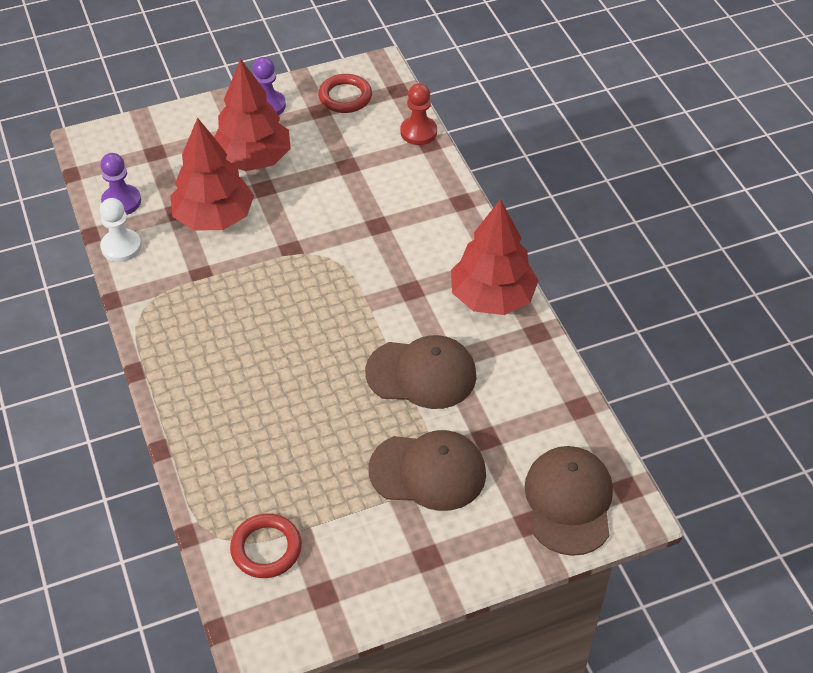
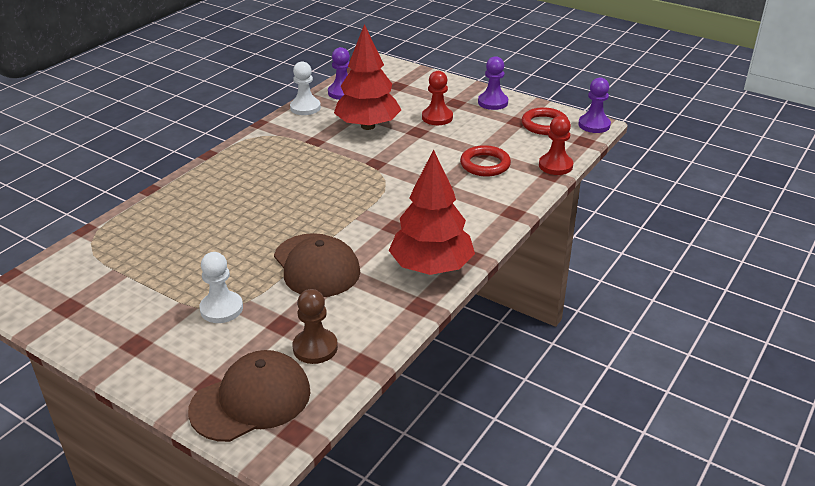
camera: 55 degrees right, 15 degrees down
red tree [214,58,291,171] -> red pawn [422,71,453,125]
red ring [230,513,302,578] -> red ring moved to [460,145,511,176]
brown cap [369,430,486,511] -> white pawn [199,252,243,323]
none -> brown pawn [293,289,338,364]
none -> purple pawn [578,77,611,133]

